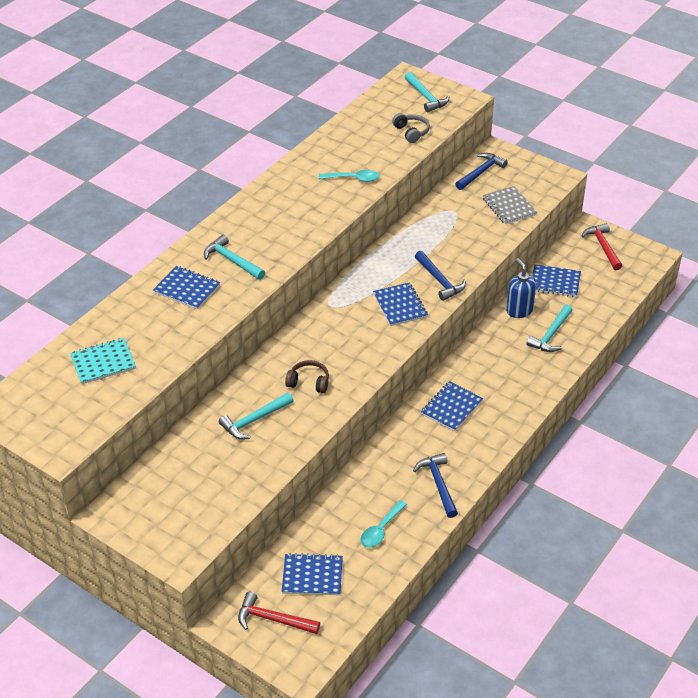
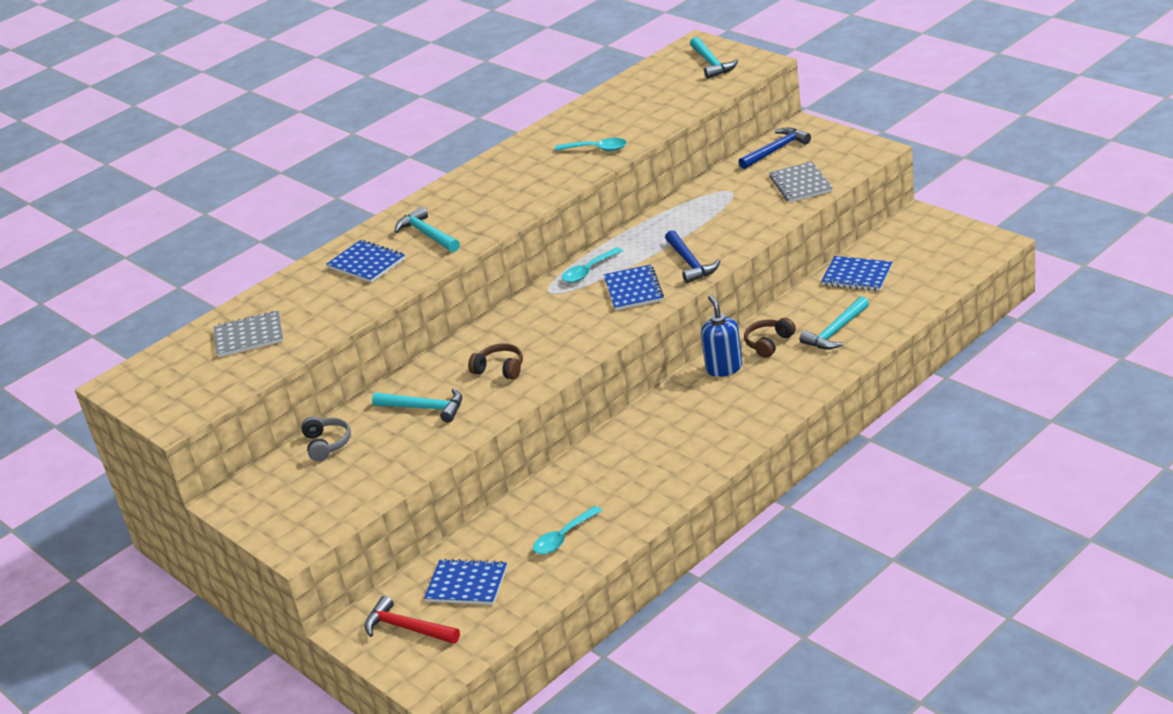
camera: 15 degrees right, 10 degrees down
turquoise notebook [70,338,136,384] -> grey notebook [214,311,283,357]
turquoise hammer [219,392,294,439] -> turquoise hammer turned 135 degrees counterclockwise [372,388,462,423]
grey headphones [392,113,430,143] -> grey headphones moved to [301,416,351,461]
blue hammer [413,453,458,518] -> none
blue notebook [421,381,483,432] -> none
blue soap dispenser [506,258,536,318] -> blue soap dispenser moved to [701,295,742,377]
red hammer [582,223,622,270] -> none
none -> turquoise spoon [562,247,623,283]
none -> brown headphones [744,318,796,358]

